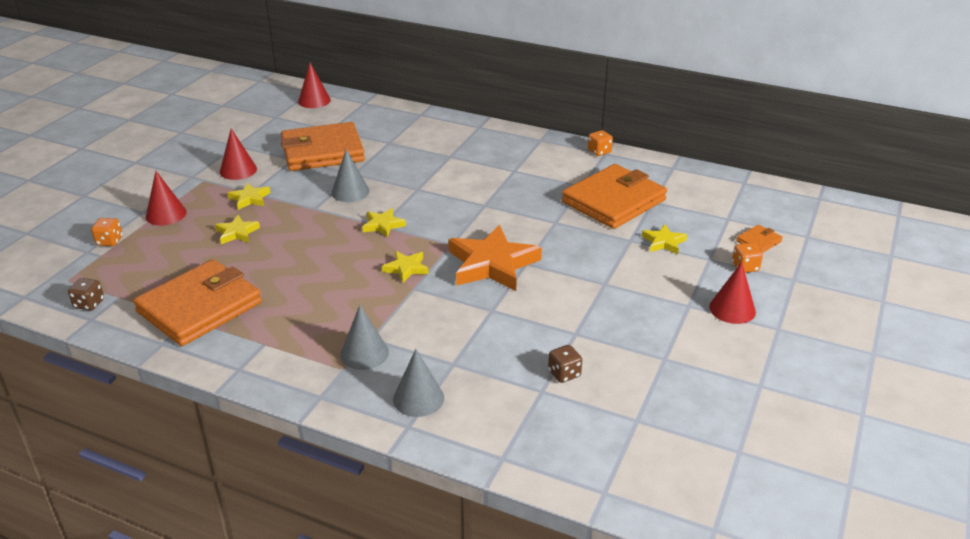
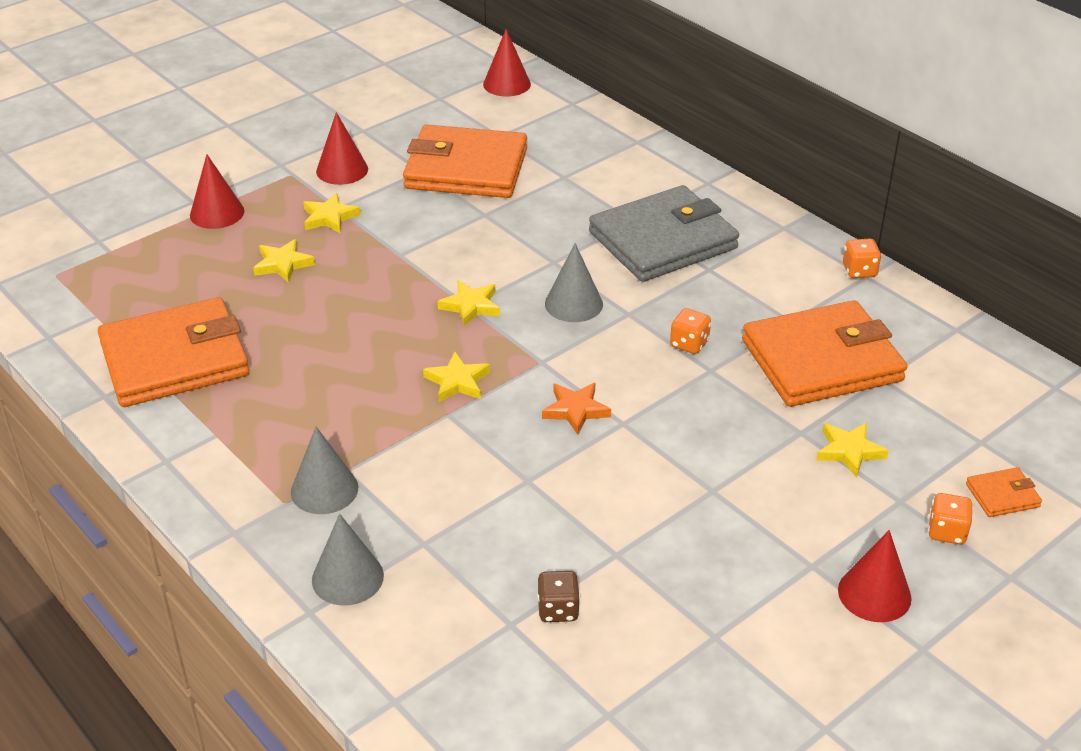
camera: 25 degrees right, 5 degrees up
brown dice [68,278,104,310] -> none
orange dice [91,218,123,246] -> orange dice moved to [670,308,711,354]
grey cone [331,149,369,202] -> grey cone moved to [545,243,603,322]
orange star [448,225,542,291] -> orange star [542,383,611,435], size x0.49
none -> grey wallet [589,185,739,282]

